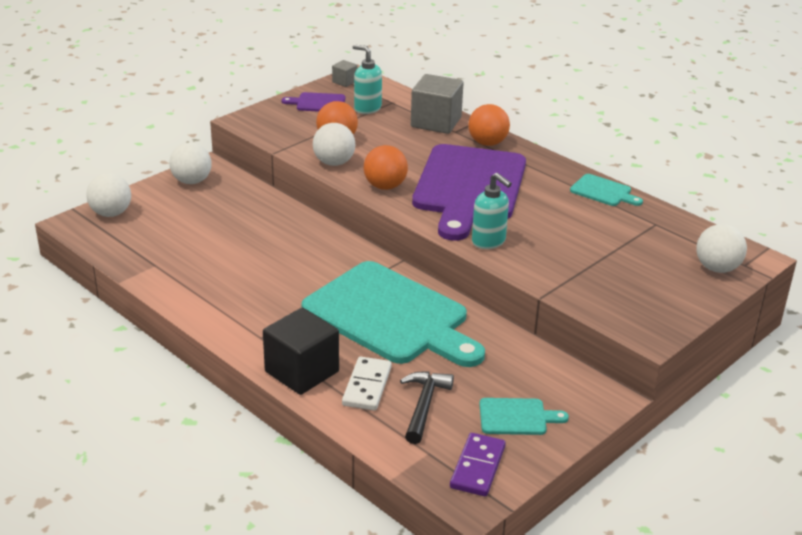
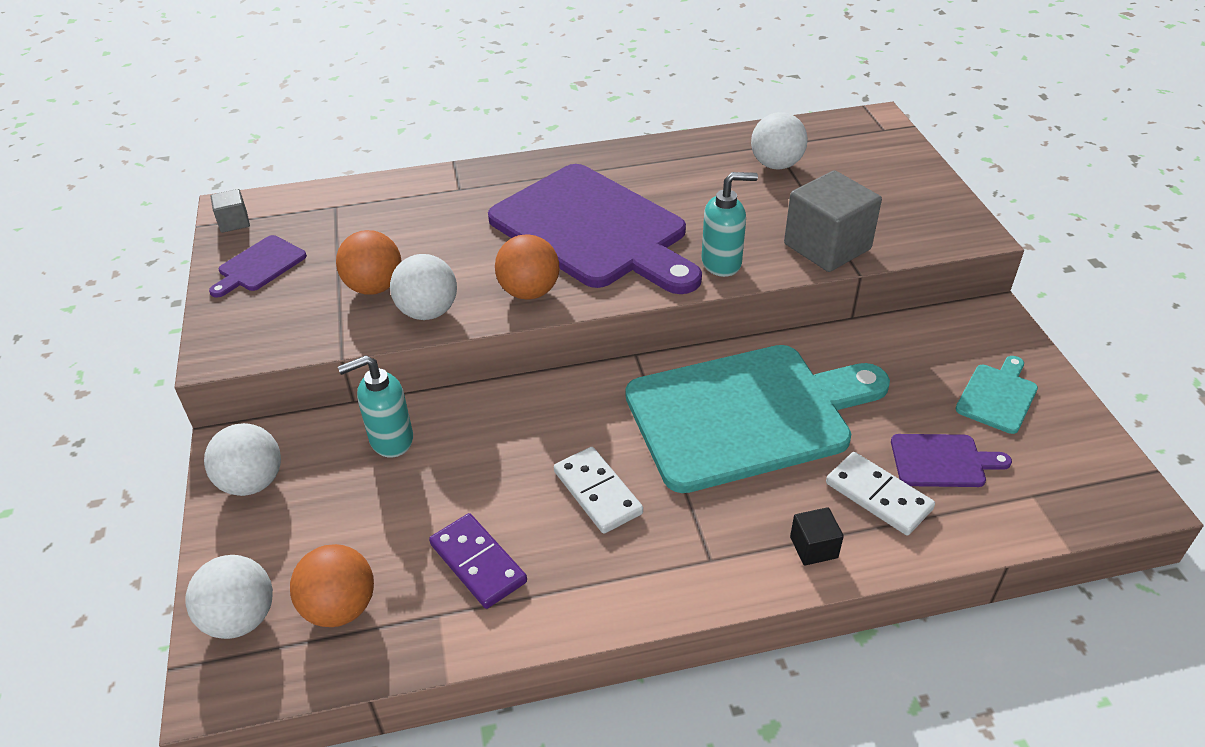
camera: 55 degrees left, 10 degrees up
black cube [263,308,339,395] -> black cube [790,507,844,565], size x0.47
turquoise soap dispenser [353,44,382,114] -> turquoise soap dispenser moved to [338,355,413,457]
black hammer [400,371,454,444] -> purple cutting board [891,434,1012,487]
grey cube [411,74,464,134] -> grey cube moved to [784,170,882,272]
purple domino [450,433,506,496] -> purple domino moved to [429,513,527,609]
orange ball [468,104,510,146] -> orange ball moved to [290,544,374,627]
turquoise cutting board [570,174,643,206] -> none
white ball [696,224,747,273] -> white ball moved to [751,112,808,169]
none -> white domino [554,447,643,534]

